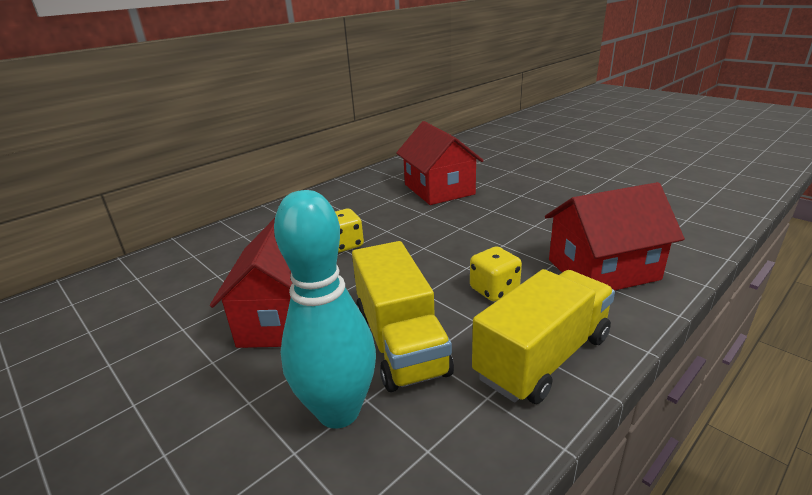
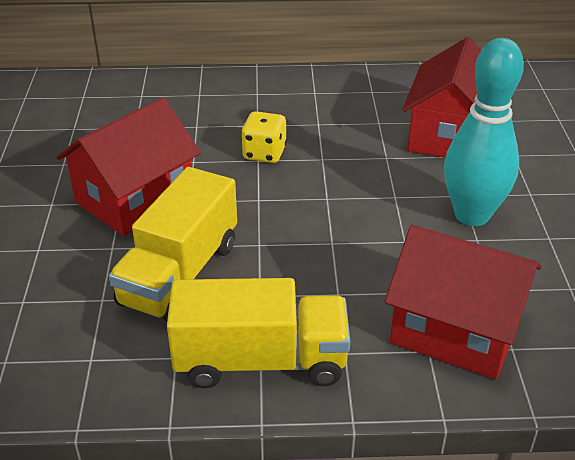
camera: 40 degrees right, 10 degrees up
turquoise bowling pin [274,190,376,429] -> turquoise bowling pin moved to [444,38,524,226]
yellow dice [470,246,522,302] -> none

